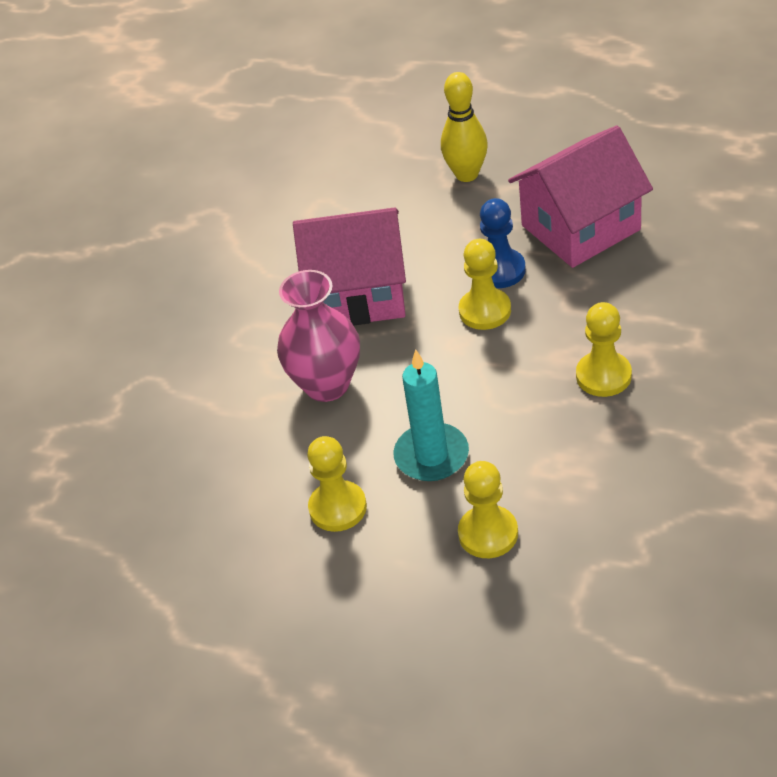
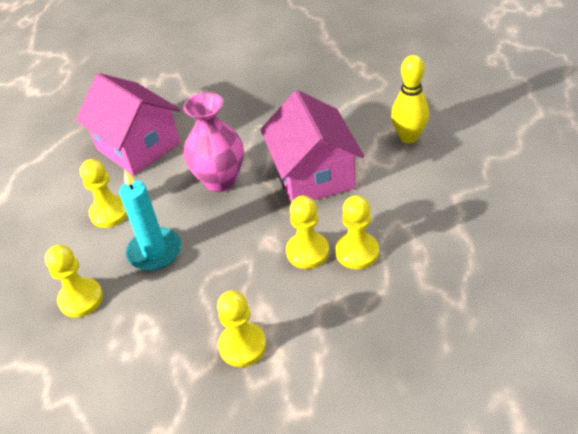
camera: 75 degrees right, 0 degrees up
yellow bowling pin [441,72,488,182] -> yellow bowling pin moved to [391,55,429,143]
blue pawn [480,198,526,288] -> yellow pawn [335,195,379,269]
pink house [508,126,653,268] -> pink house moved to [76,73,180,175]

